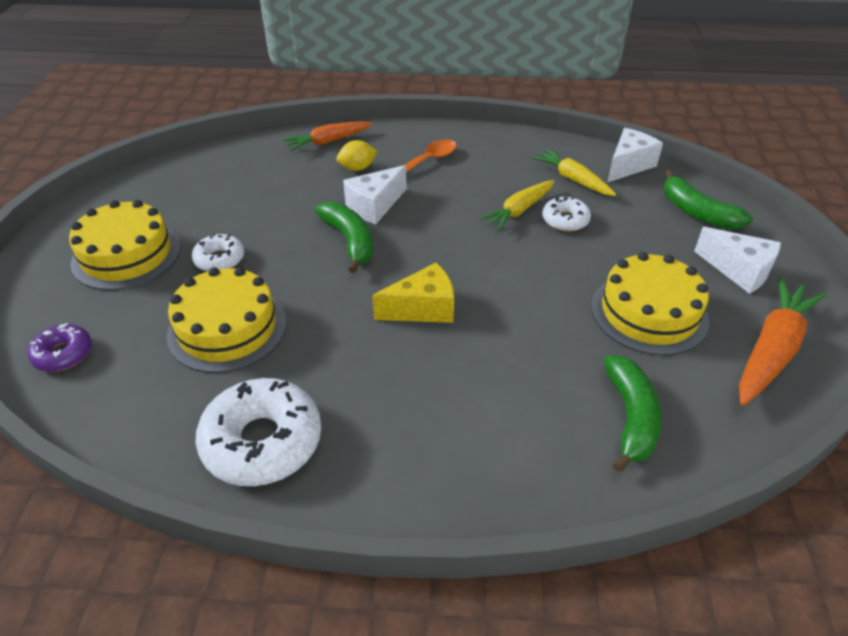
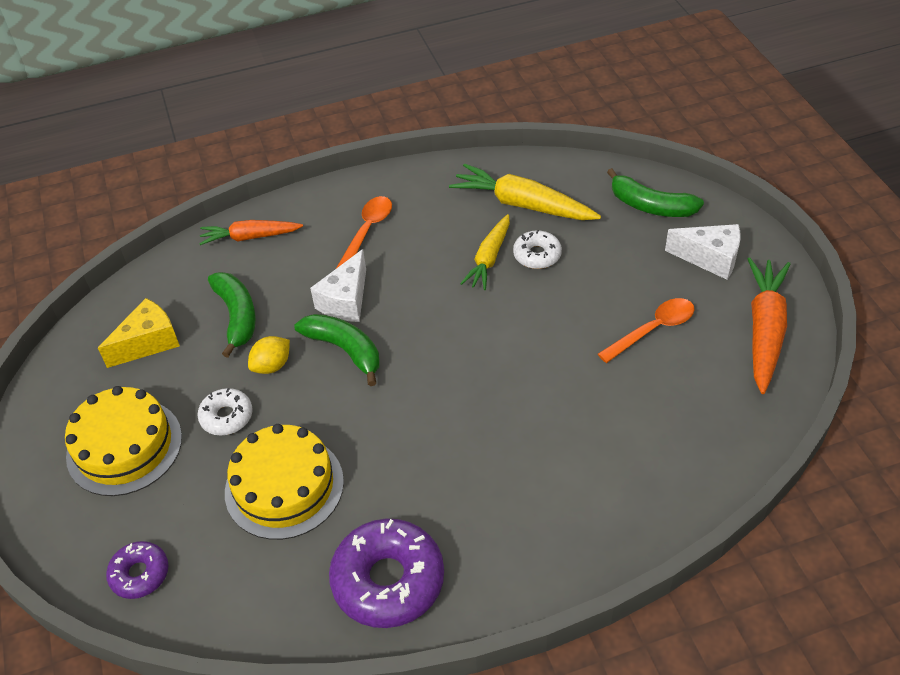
camera: 20 degrees left, 5 degrees up
white donut [196,378,321,486] -> purple donut [329,519,444,628]
orange carrot [283,121,372,151] -> orange carrot turned 45 degrees clockwise [199,220,303,245]
yellow lemon [336,140,378,171] -> yellow lemon moved to [248,336,290,374]
yellow cheese [372,262,454,323] -> yellow cheese moved to [98,298,180,368]
yellow carrot [532,149,616,196] -> yellow carrot [449,163,601,220], size x1.53
yellow cake [592,252,709,355] -> orange spoon [598,298,695,363]
green banana [604,356,661,473] -> green banana moved to [208,272,256,358]
white cheese [608,128,663,182] -> none

